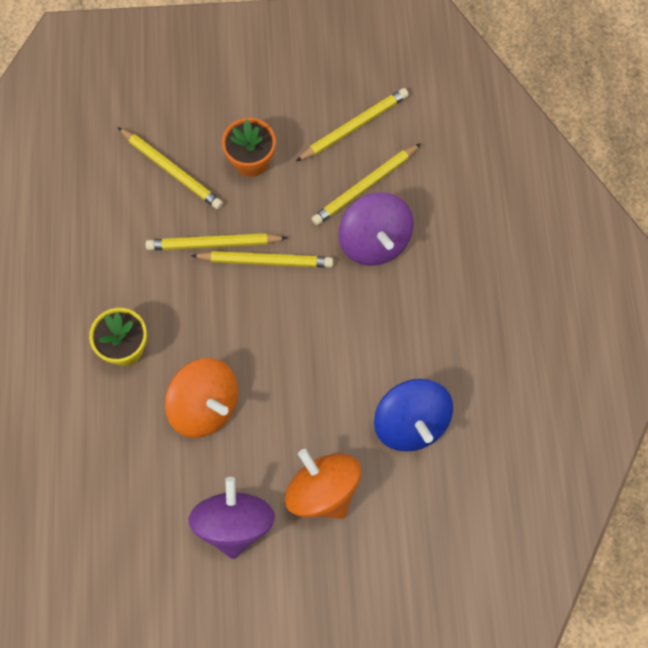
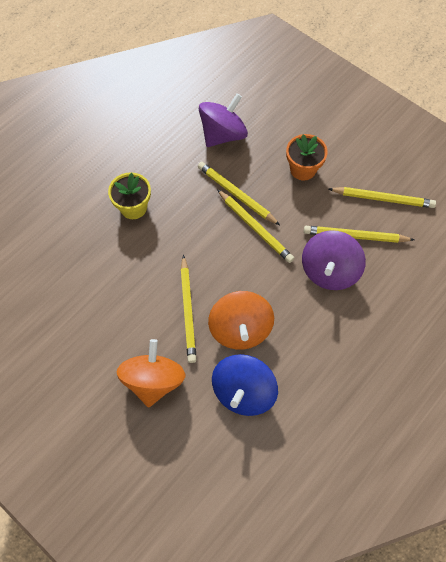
camera: 45 degrees right, 5 degrees down
yellow pencil [117,127,223,210] -> yellow pencil moved to [181,255,197,363]
orange spinning top [165,358,238,438] -> orange spinning top moved to [208,291,274,350]
purple spinning top [188,477,275,559] -> purple spinning top moved to [199,94,248,147]

